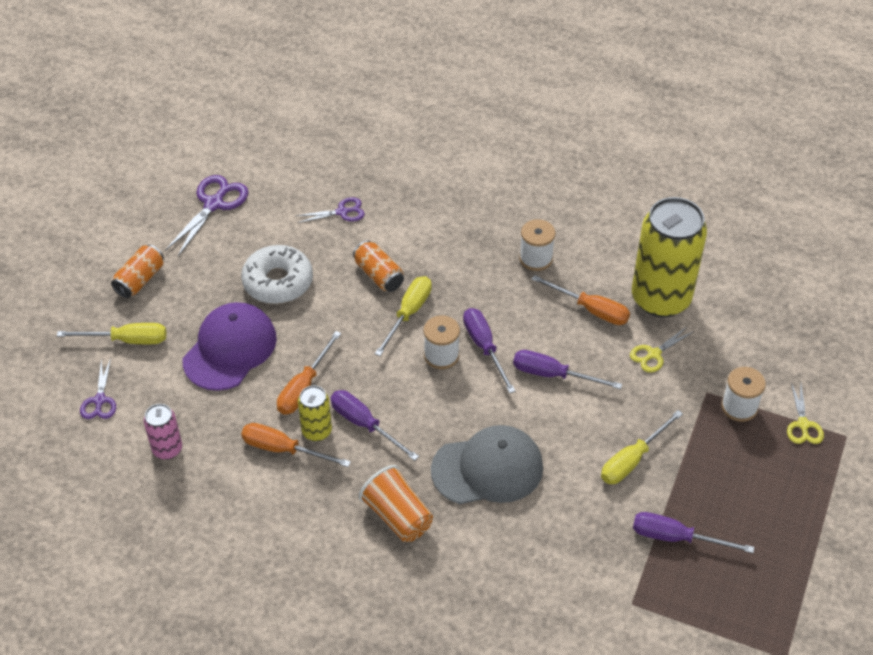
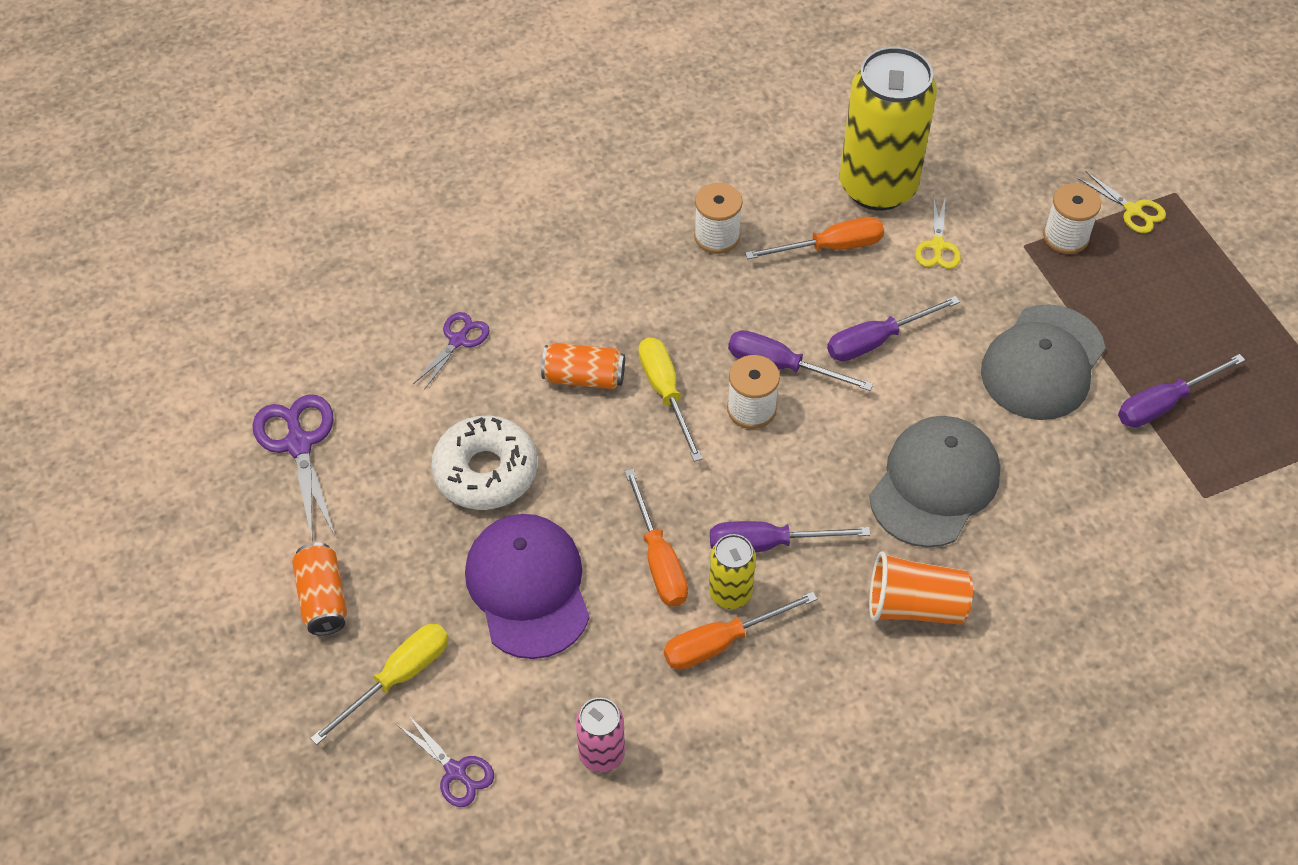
camera: 45 degrees left, 5 degrees up
yellow screwdriver [601,410,683,484] -> grey cap [981,304,1106,420]

